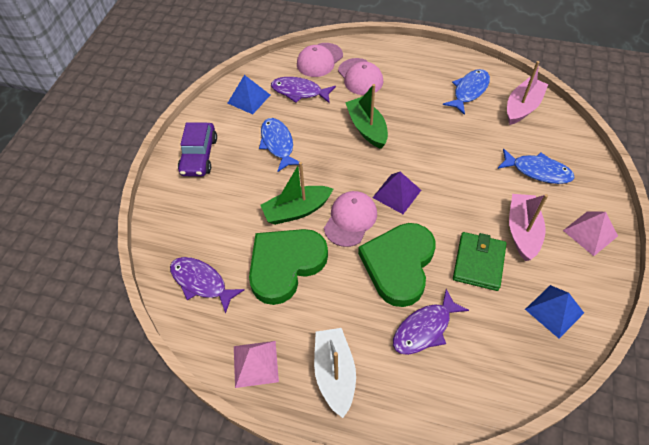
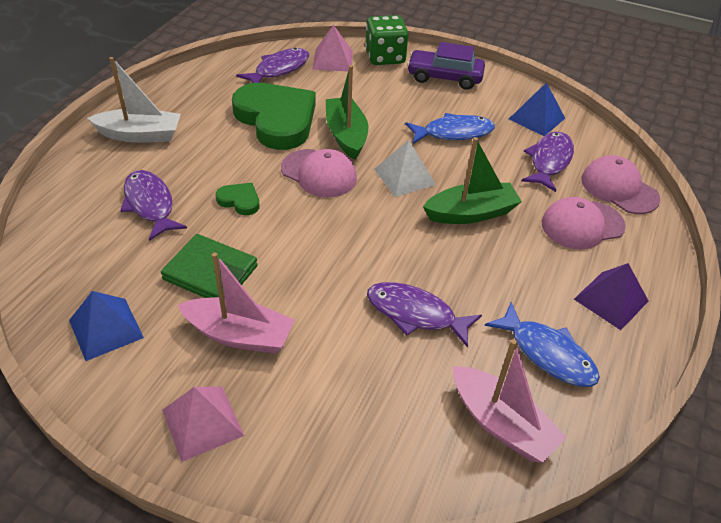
camera: 95 degrees right, 10 degrees down
pink pyramid [234,341,279,388] -> pink pyramid moved to [312,25,353,72]
green heart [358,223,435,307] -> green heart [216,183,260,215], size x0.42
purple pyramid [372,172,421,214] -> purple pyramid moved to [574,263,649,330]
blue fish [497,149,575,184] -> none
none -> green dice [365,15,408,65]
none -> purple fish [367,282,482,348]
none -> white pyramid [374,140,436,197]

